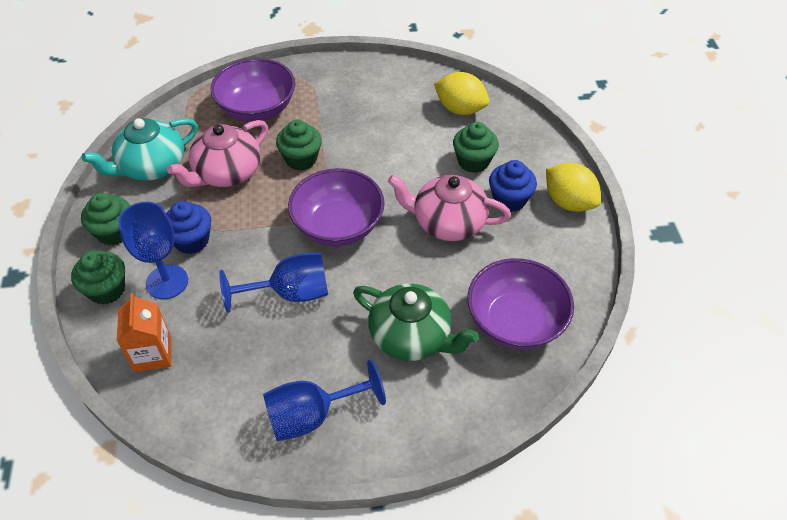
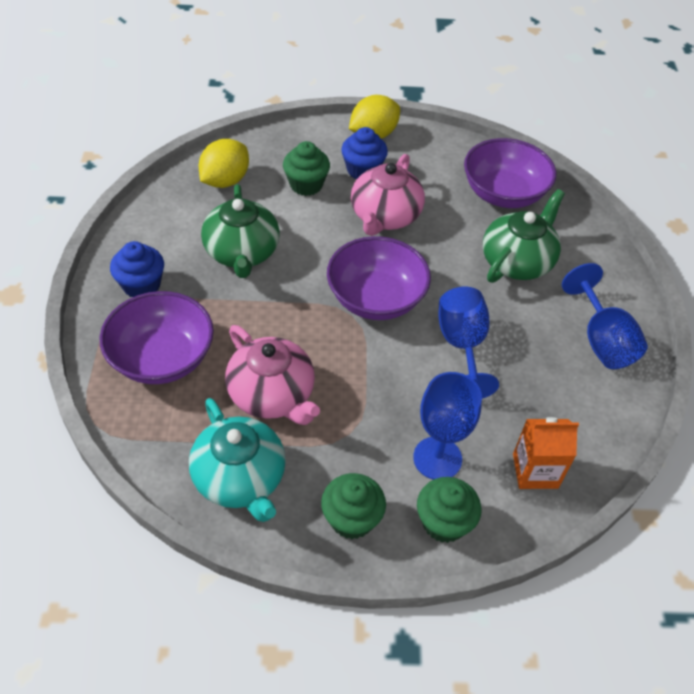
camera: 85 degrees left, 0 degrees up
blue cupcake [166,201,211,254] -> blue cupcake moved to [110,241,164,297]
green cupcake [276,119,322,170] -> none
none -> green teapot [201,184,280,278]

